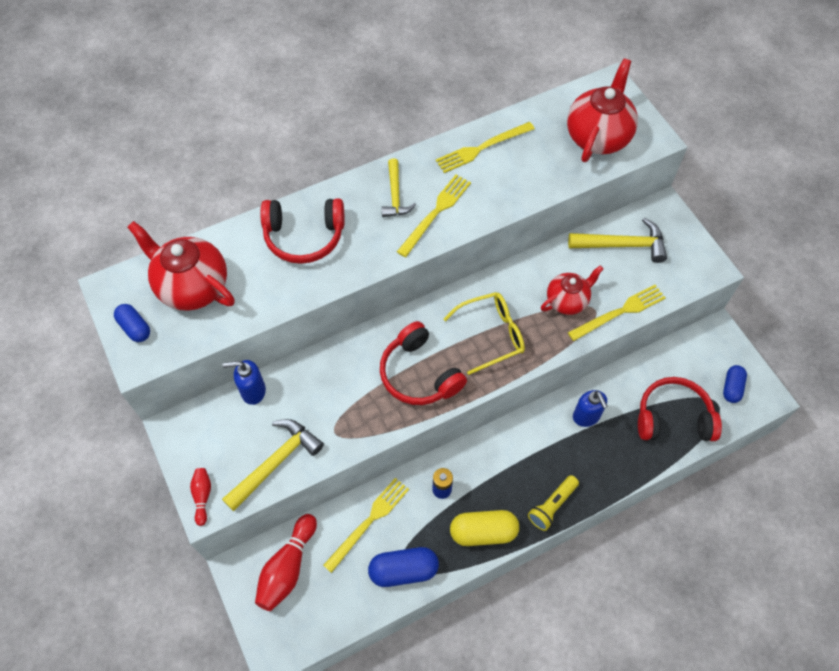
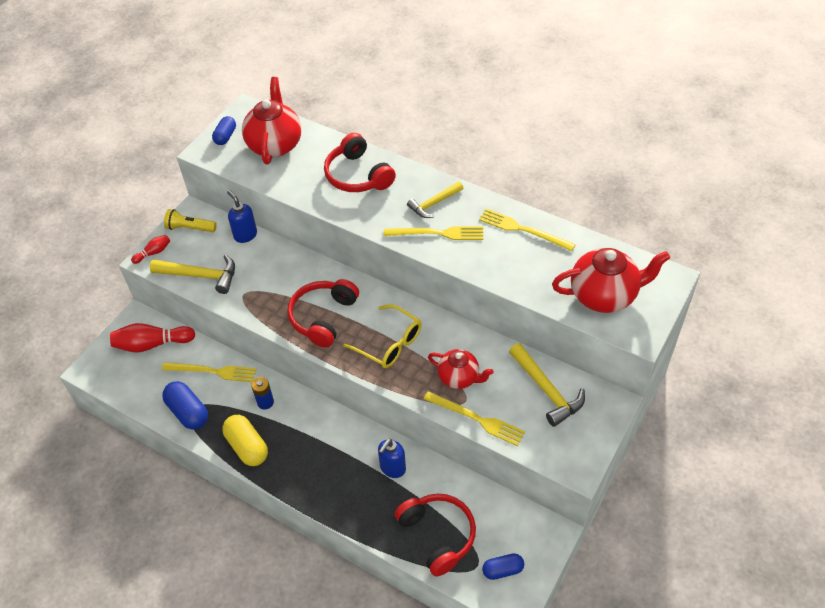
camera: 60 degrees right, 10 degrees down
yellow flashlight [528,475,579,531] -> yellow flashlight moved to [164,209,217,232]

